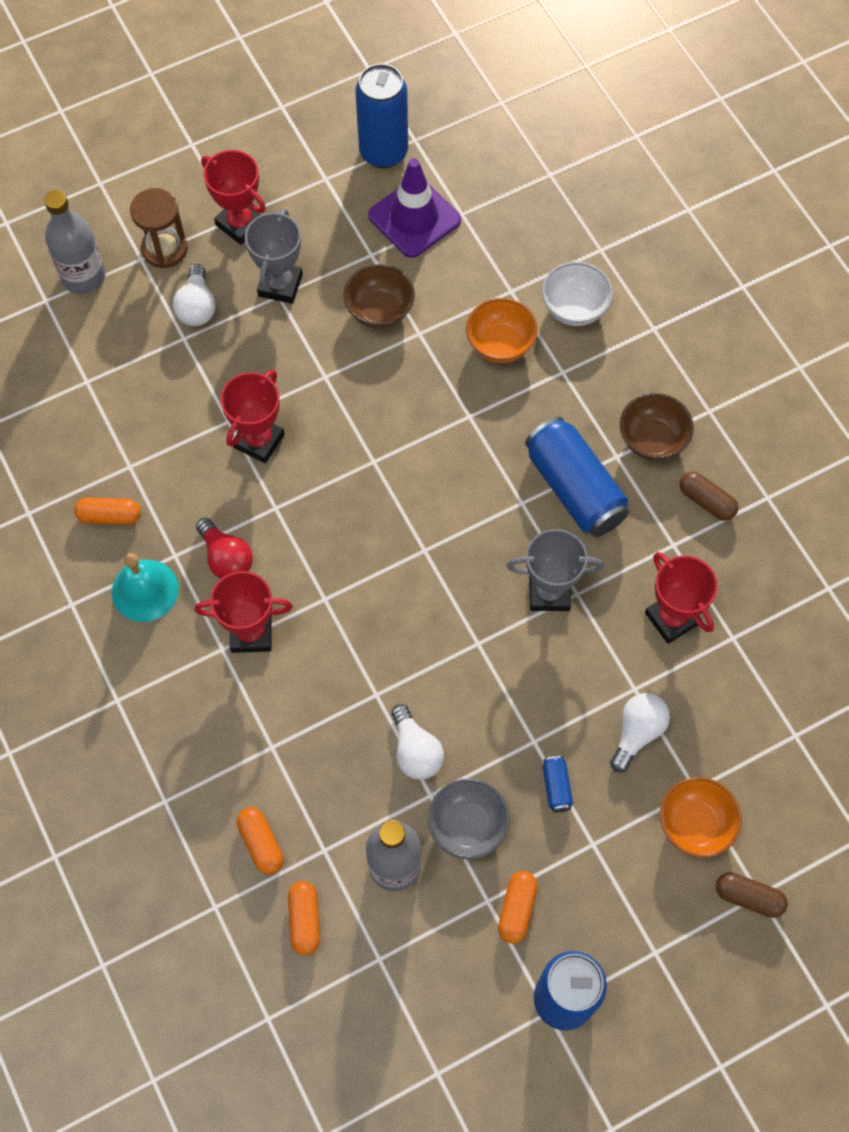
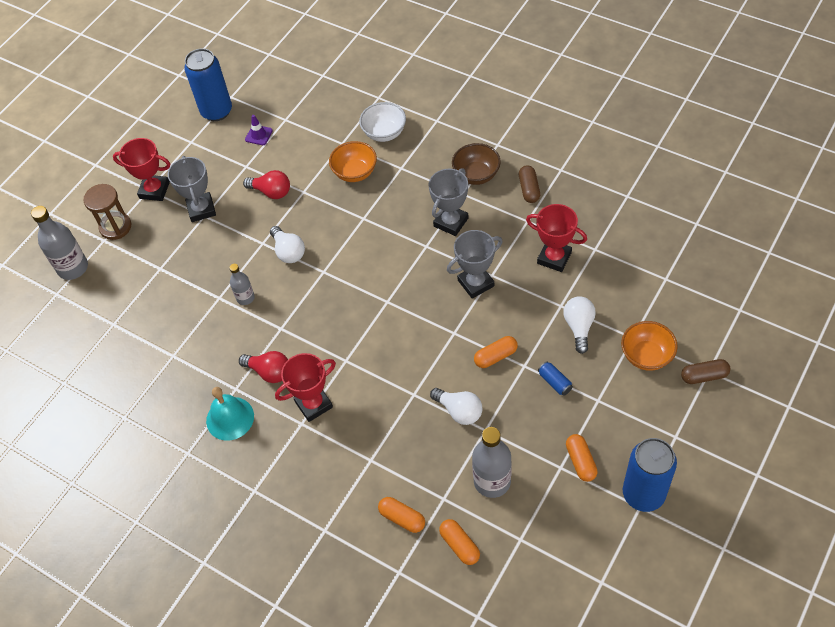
camera: 25 degrees left, 10 degrees down
orange capsule [74,497,141,525] -> orange capsule moved to [474,336,518,368]
white light bulb [173,264,215,326] -> white light bulb moved to [270,226,305,263]
red trophy [220,369,285,463] -> grey bottle [229,264,255,305]
brown bowl [343,264,415,329] -> red light bulb [243,170,290,199]
purple traffic cone [368,158,461,258] -> purple traffic cone [245,115,273,145], size x0.47
grey bowl [428,779,510,859] -> none
blue can [525,417,629,537] -> grey trophy [429,168,468,236]
brown capsule [679,471,738,521] -> brown capsule turned 75 degrees clockwise [519,165,540,203]

